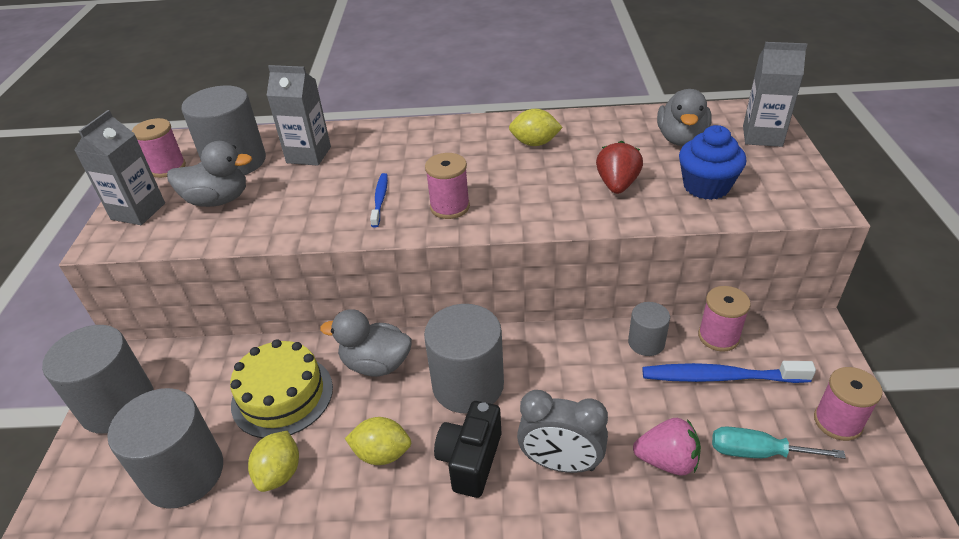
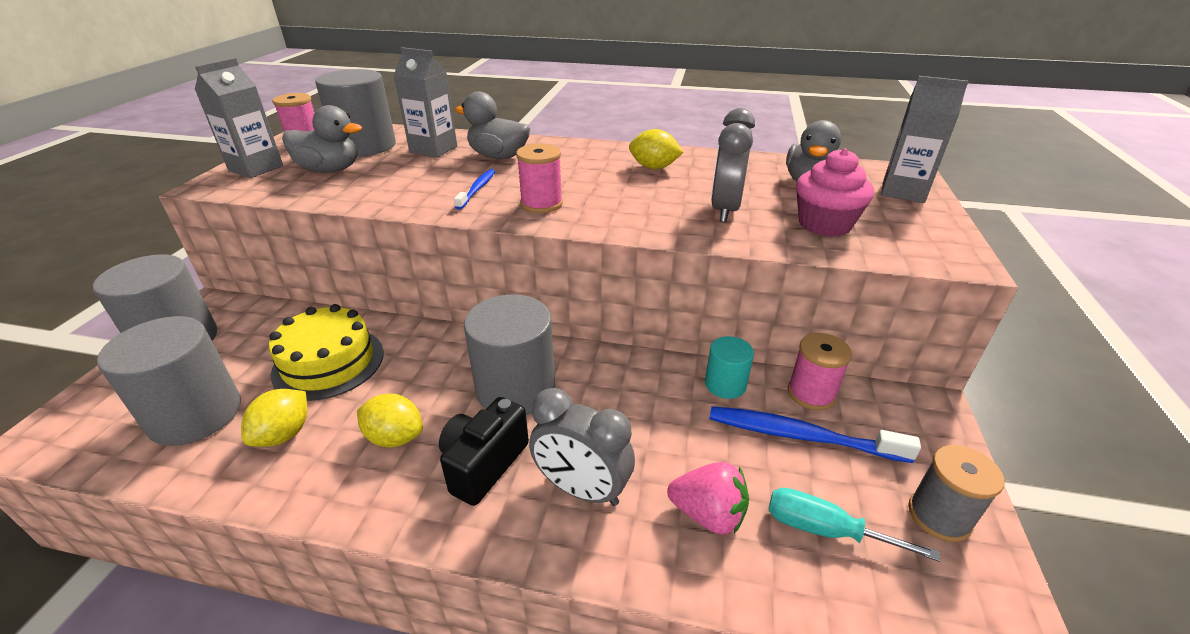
camera: 10 degrees right, 5 degrees down
grey duck [320,309,412,377] -> grey duck moved to [455,91,530,159]
red strawberry [596,141,643,194] -> grey clock [711,108,755,222]
grey cylinder [628,302,670,356] -> turquoise cylinder [705,336,754,399]
blue cupcake [679,125,746,200] -> pink cupcake [796,148,874,237]
pink spool [814,367,883,441] -> grey spool [908,445,1005,542]

